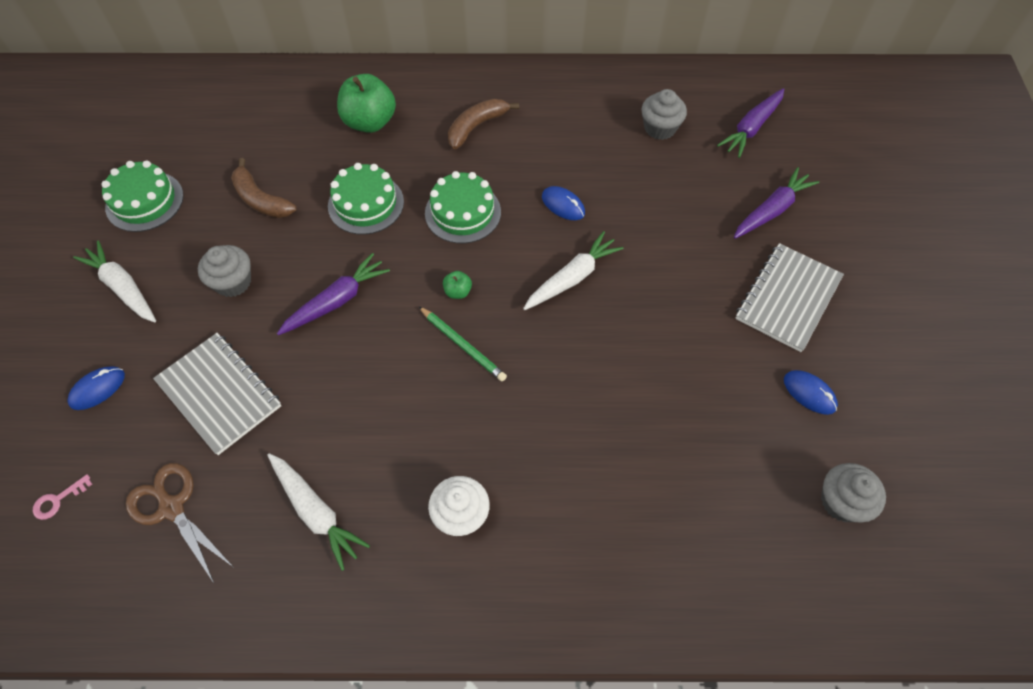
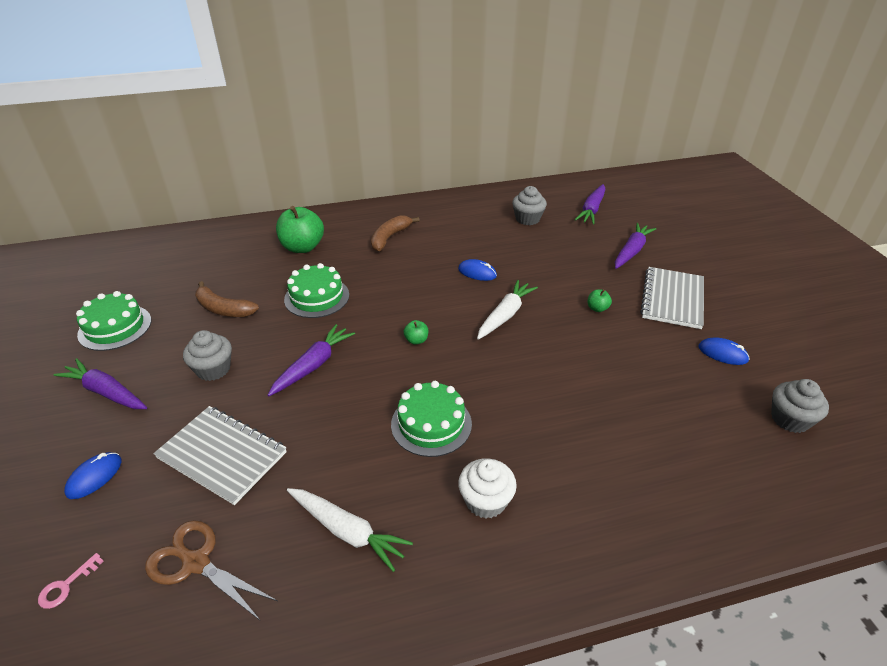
camera: 15 degrees left, 20 degrees down
white carrot [73,241,156,323] -> purple carrot [53,358,147,409]
green pencil [418,306,507,381] -> none
green cake [425,171,501,244] -> green cake moved to [391,381,472,457]
none -> green apple [588,289,612,312]

